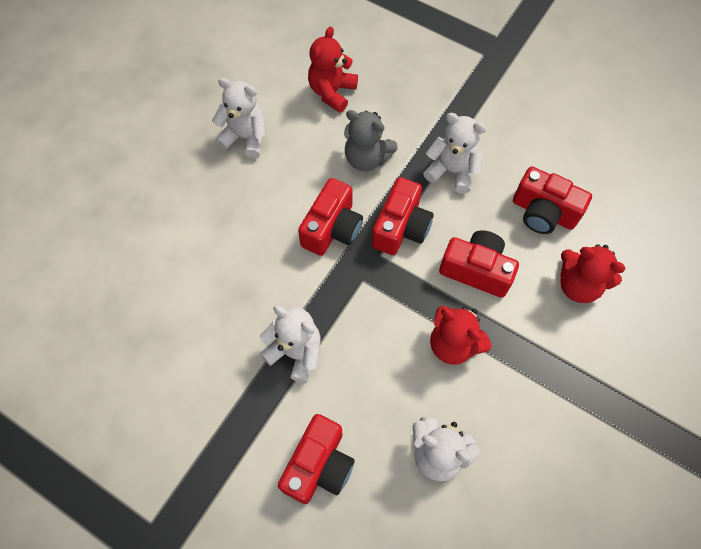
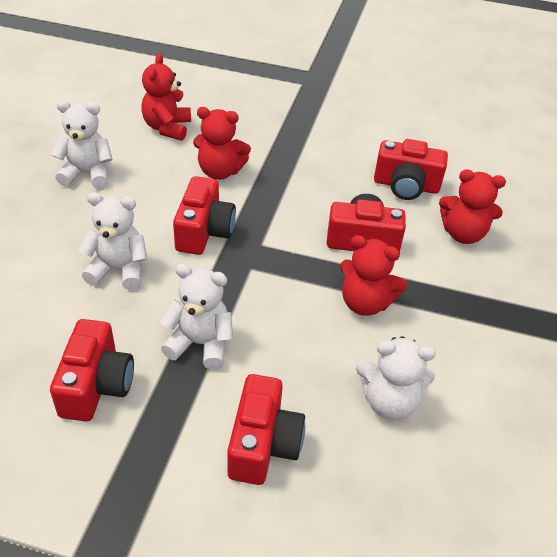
camera: 20 degrees left, 20 degrees down
grey teddy bear [344,110,398,171] -> red teddy bear [193,107,251,180]
red camera [372,177,434,255] -> red camera moved to [50,319,134,421]
white teddy bear [423,113,486,194] -> white teddy bear moved to [78,192,147,290]

